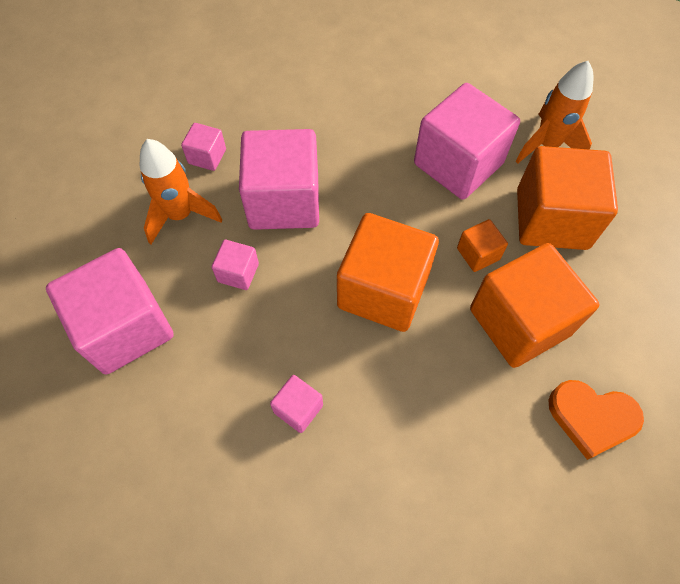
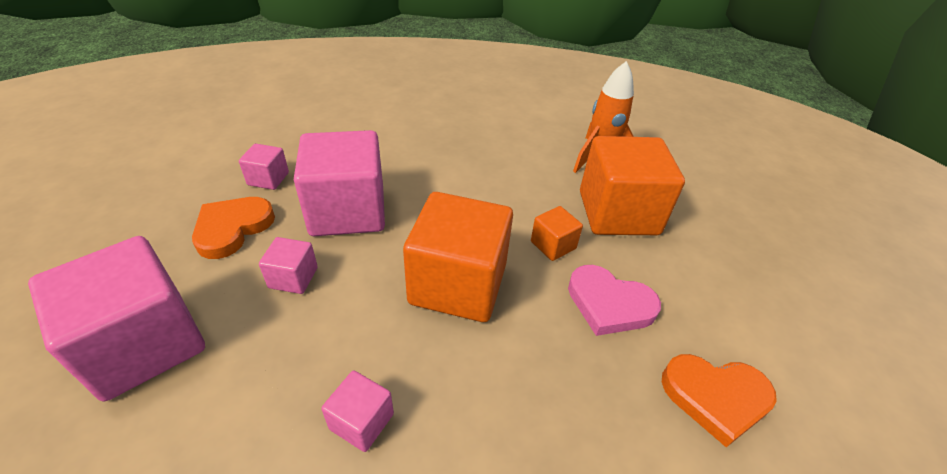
camera: 10 degrees left, 20 degrees down
orange rocket [140,139,222,244] -> orange heart [192,197,275,259]
pink cube [414,83,520,200] -> none
orange cube [470,243,599,368] -> pink heart [568,265,661,336]

